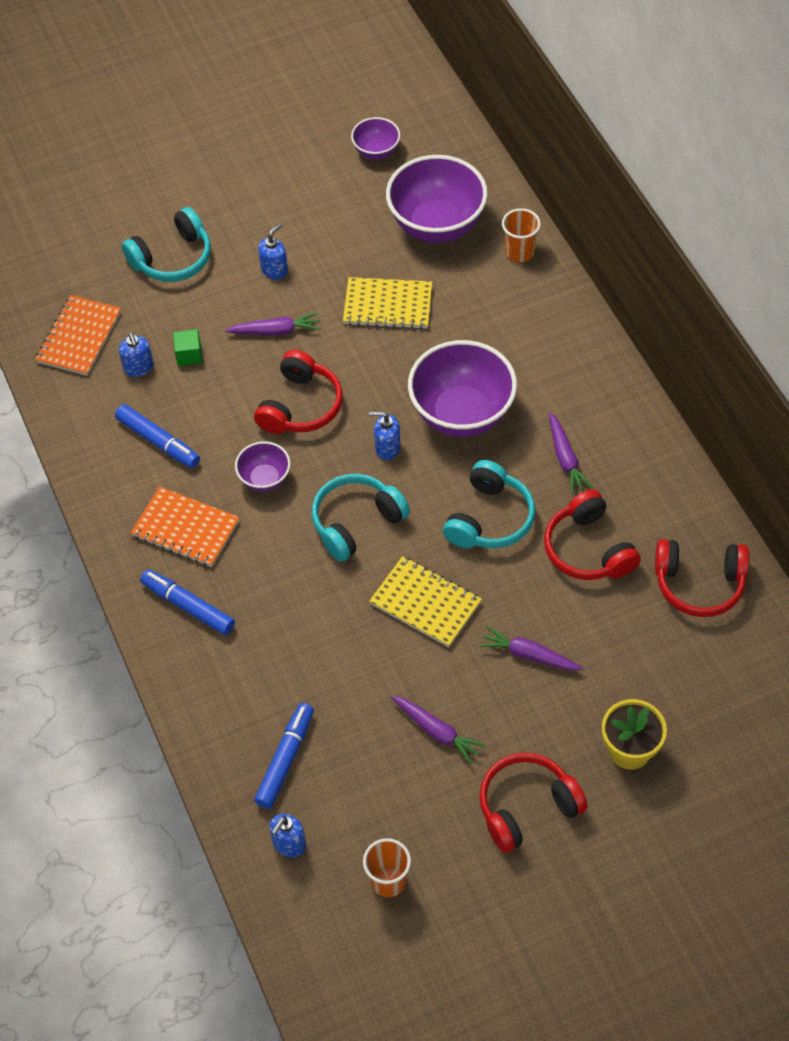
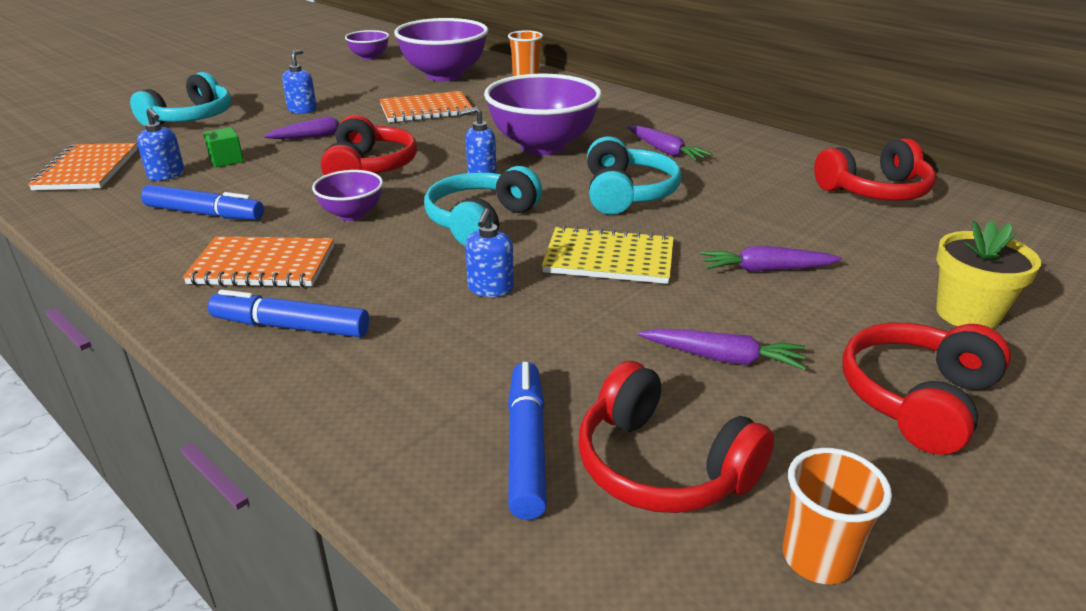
camera: 25 degrees left, 25 degrees down
blue soap dispenser [269,814,306,857] -> blue soap dispenser moved to [465,208,514,297]
yellow notebook [343,277,432,329] -> orange notebook [380,91,473,123]
red headphones [544,490,641,580] -> red headphones moved to [578,361,774,513]

